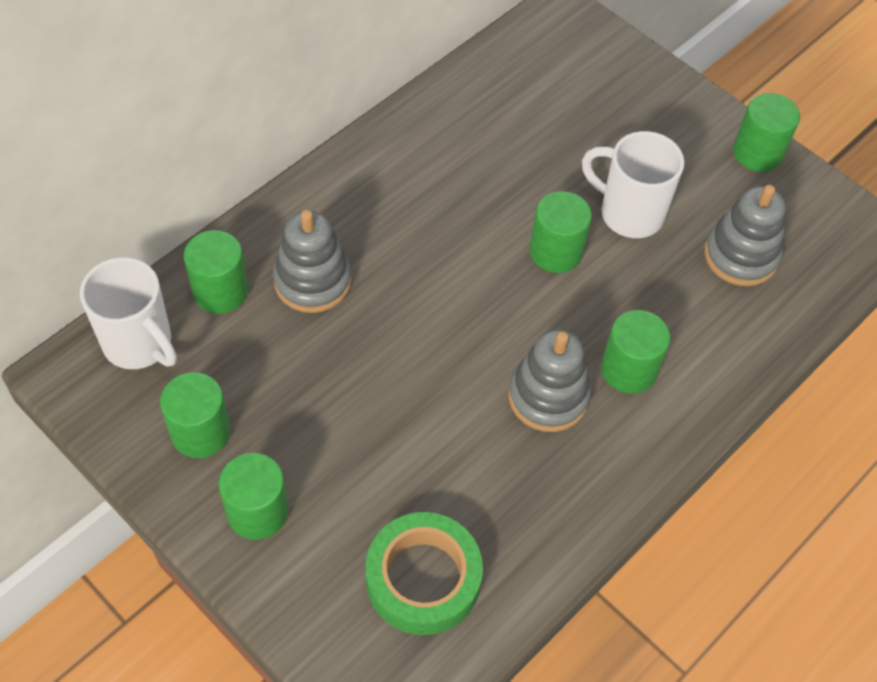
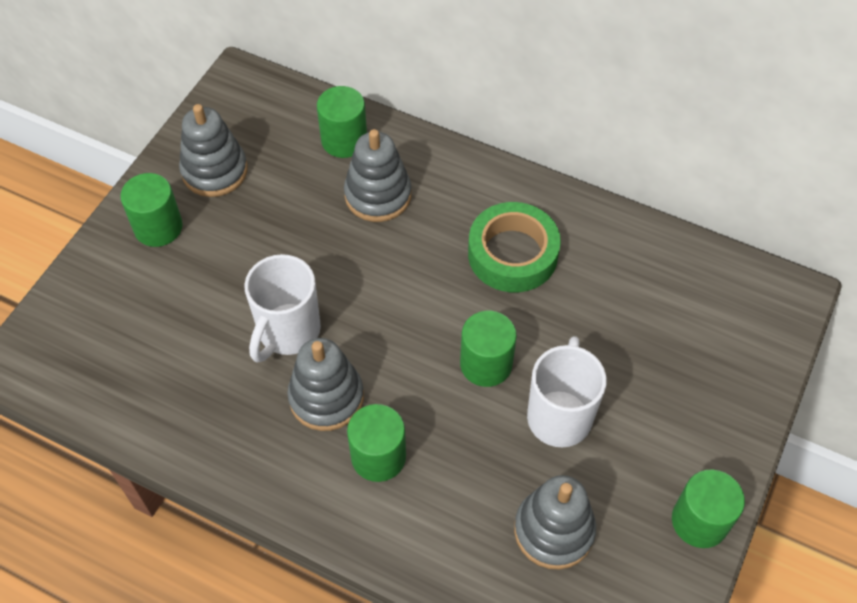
camera: 75 degrees right, 0 degrees up
white mug [80,257,177,369] -> white mug moved to [244,254,321,362]
green cylinder [160,372,231,458] -> grey stacking toy [179,104,248,197]
green tape [366,512,483,635] -> green tape moved to [468,202,561,292]

